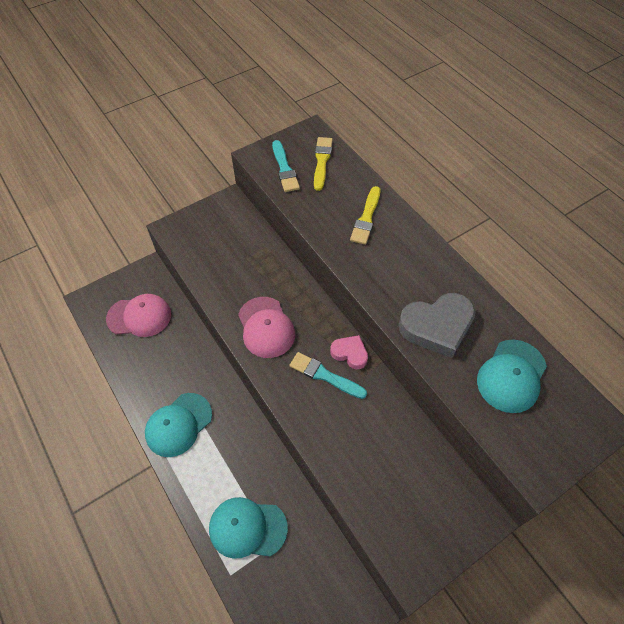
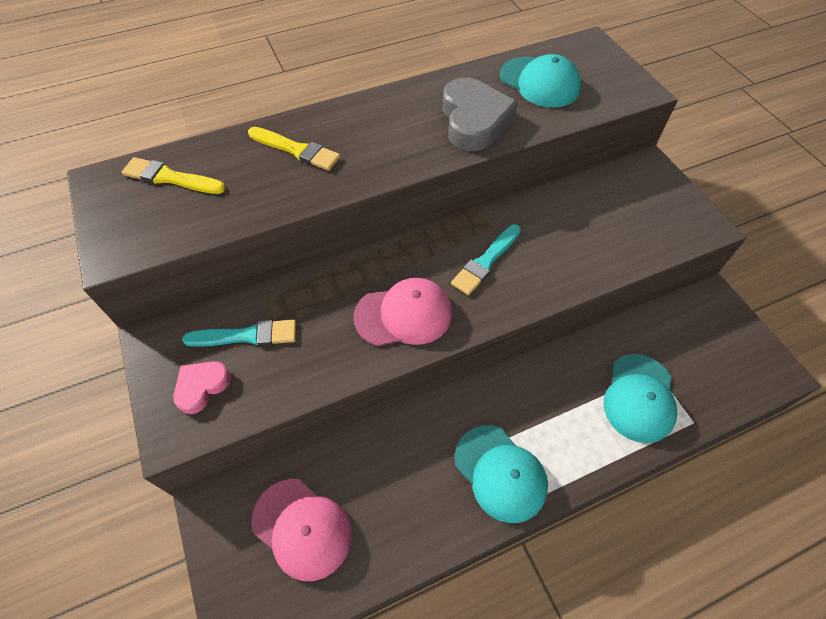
camera: 80 degrees left, 0 degrees up
pink cap [106,294,171,337] -> pink cap turned 120 degrees clockwise [251,479,352,581]
turquoise brush [272,140,300,192] -> turquoise brush moved to [182,320,296,347]
pink heart [330,335,368,369] -> pink heart moved to [173,361,231,414]

